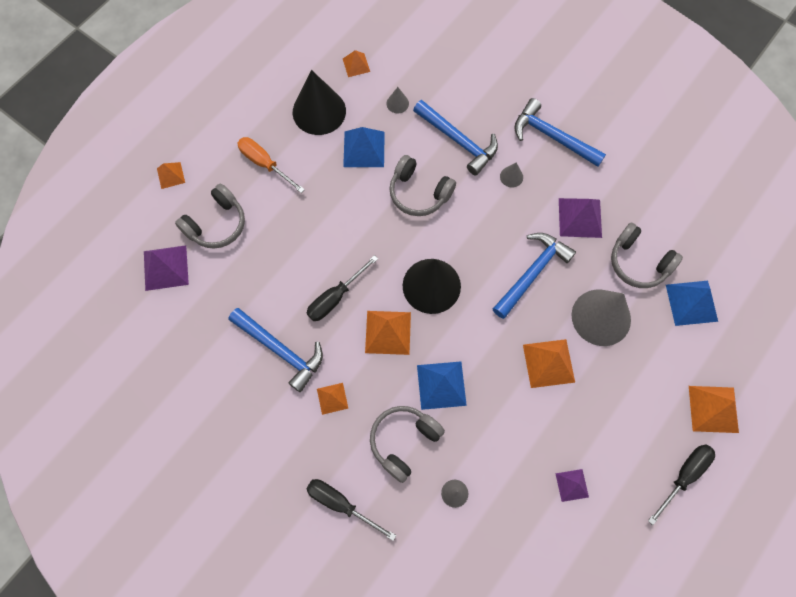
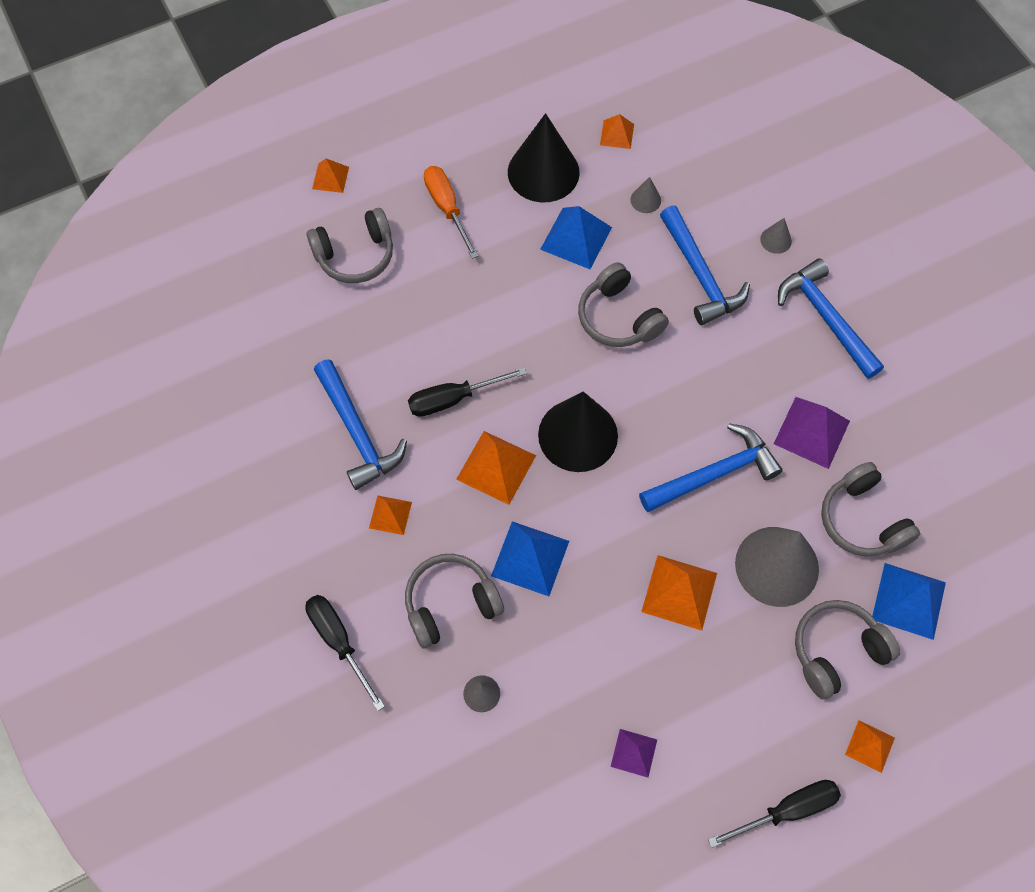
camera: 25 degrees right, 5 degrees down
purple pyramid [144,245,189,291] -> none
grey cone [500,163,523,187] -> grey cone moved to [760,218,792,254]
orange pyramid [689,386,739,433] -> orange pyramid [845,720,895,773], size x0.59
none -> grey headphones [795,600,900,699]

